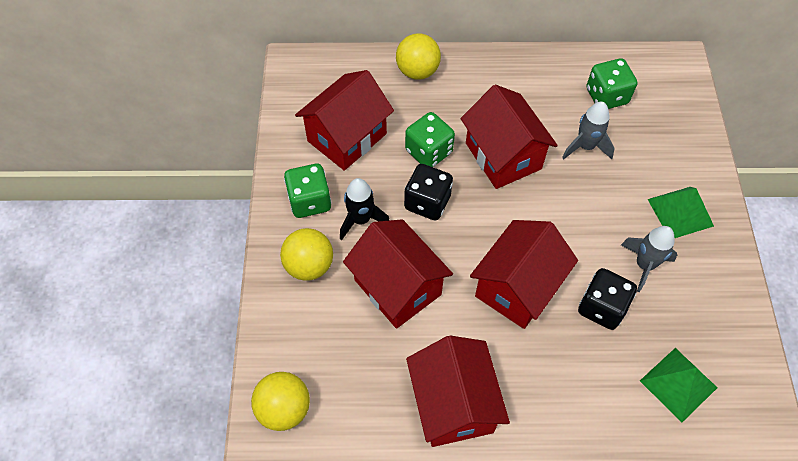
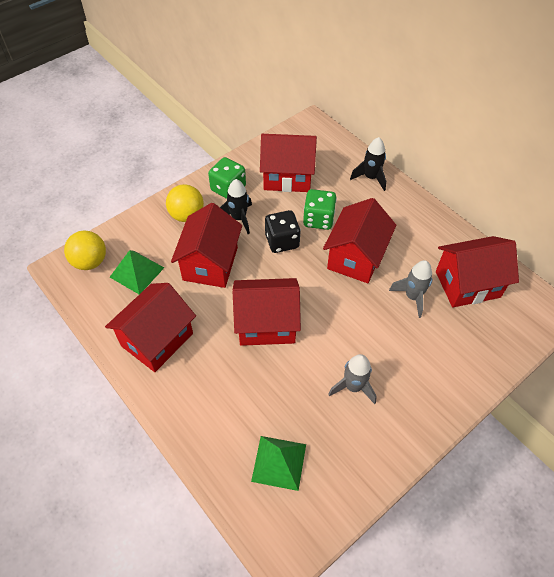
camera: 50 degrees right, 5 degrees down
yellow ball [396,34,441,80] -> black rocket [350,137,386,191]
black dice [578,268,637,330] -> none
green dice [587,58,637,109] -> red house [436,236,519,307]
green pyramid [648,187,714,238] -> green pyramid moved to [110,250,164,294]

